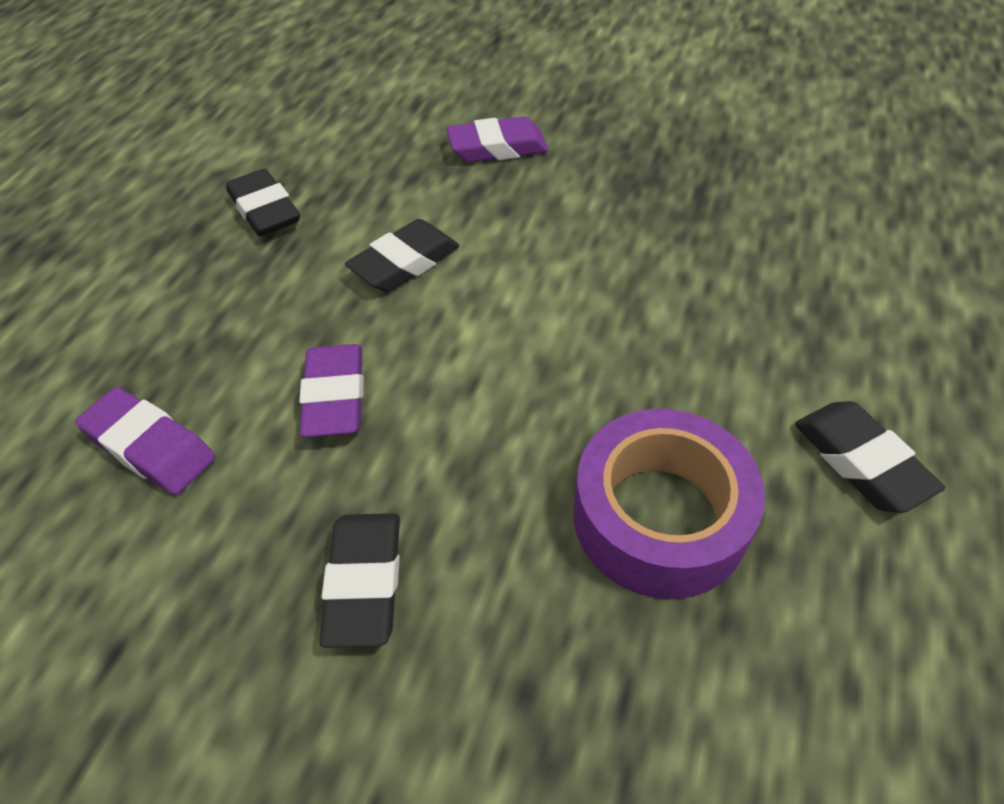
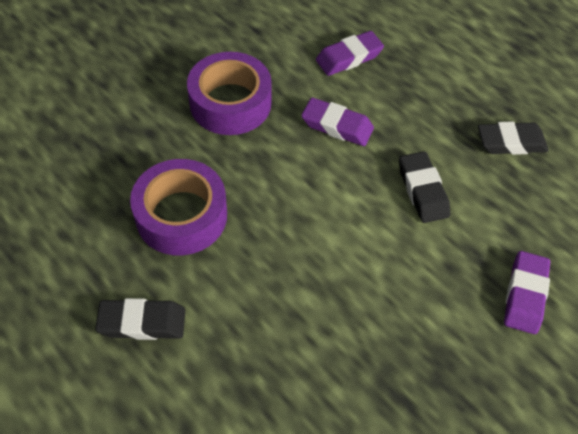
camera: 115 degrees right, 5 degrees up
black eraser [319,513,400,648] -> purple tape [187,52,272,135]

